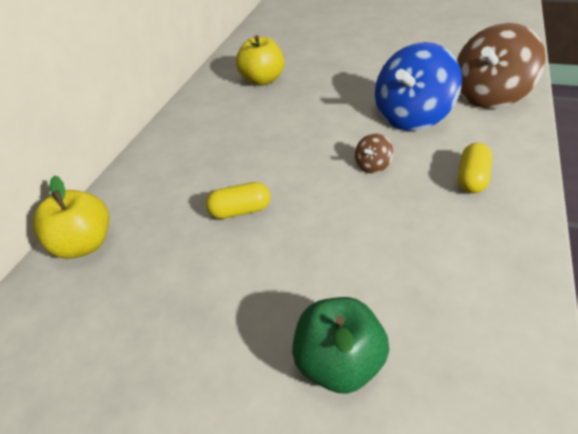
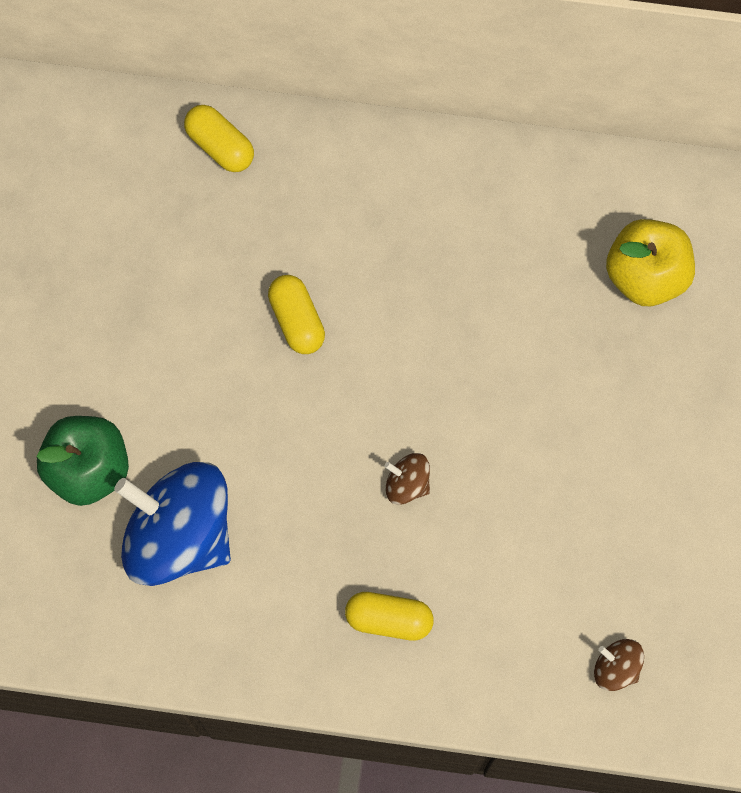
camera: 75 degrees right, 30 degrees up
yellow apple [33,176,109,259] -> yellow capsule [184,105,254,172]
blue spinning top [375,42,462,131] -> blue spinning top moved to [114,462,231,586]
brown spinning top [457,23,546,109] -> brown spinning top [594,639,644,691], size x0.42

